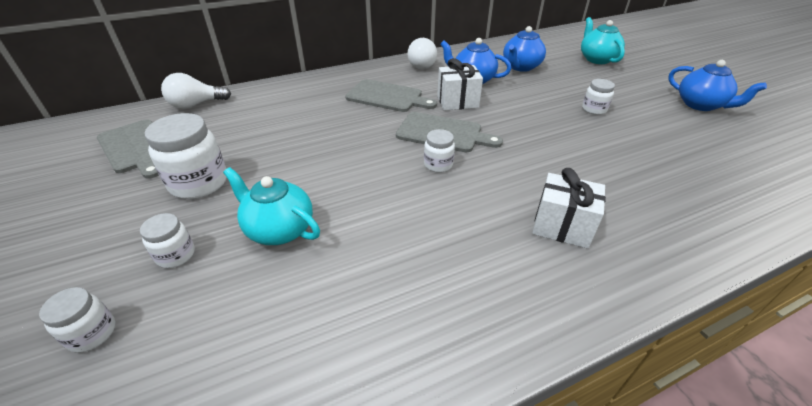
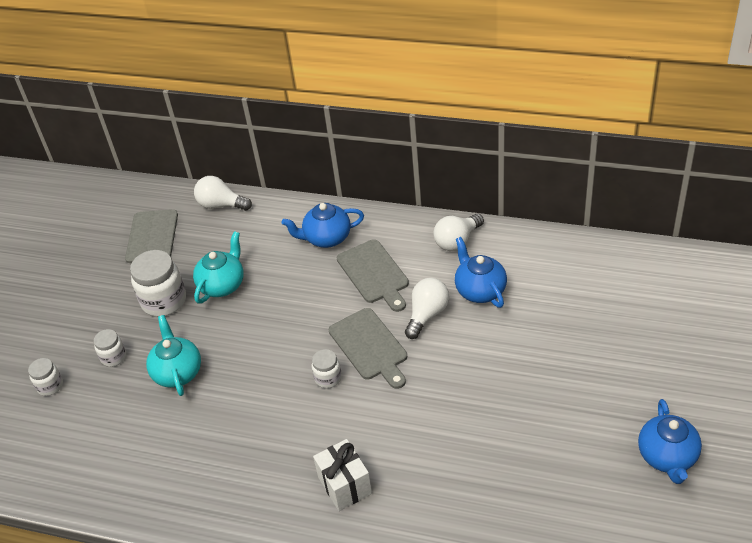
camera: 45 degrees right, 5 degrees up
white gift [437,58,483,111] -> white light bulb [405,278,449,339]
blue teapot [503,26,546,72] -> blue teapot moved to [281,203,364,248]
turquoise teapot [581,17,625,64] -> turquoise teapot moved to [193,231,244,304]
white jar [582,79,615,115] -> none

